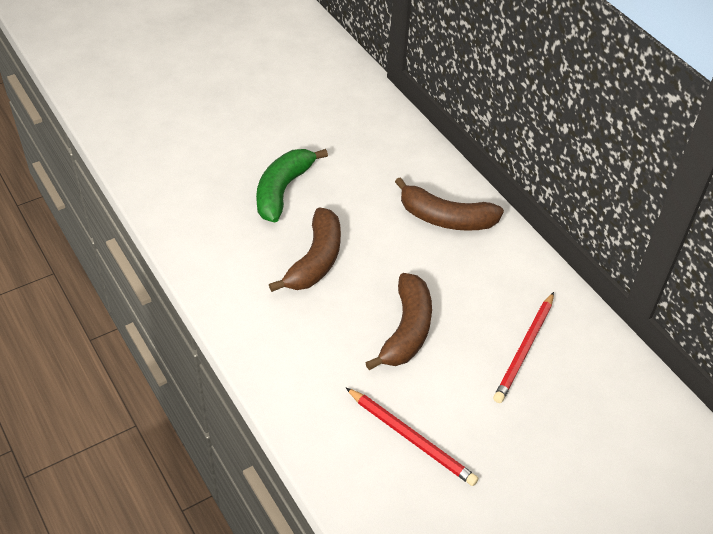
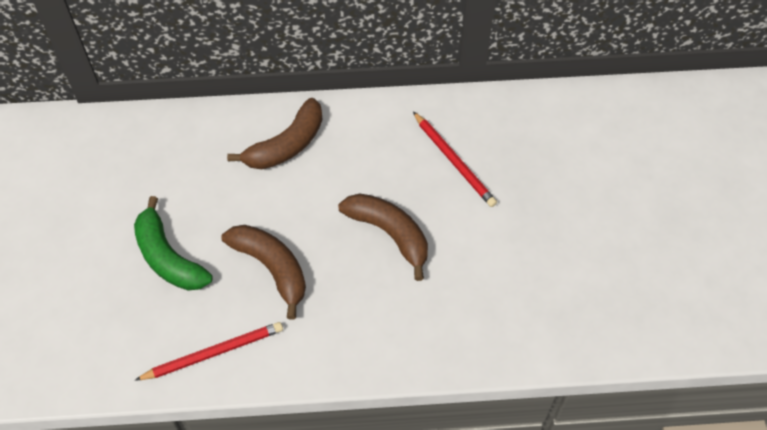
camera: 60 degrees left, 10 degrees up
red pencil [346,388,478,486] -> red pencil moved to [135,322,283,381]

